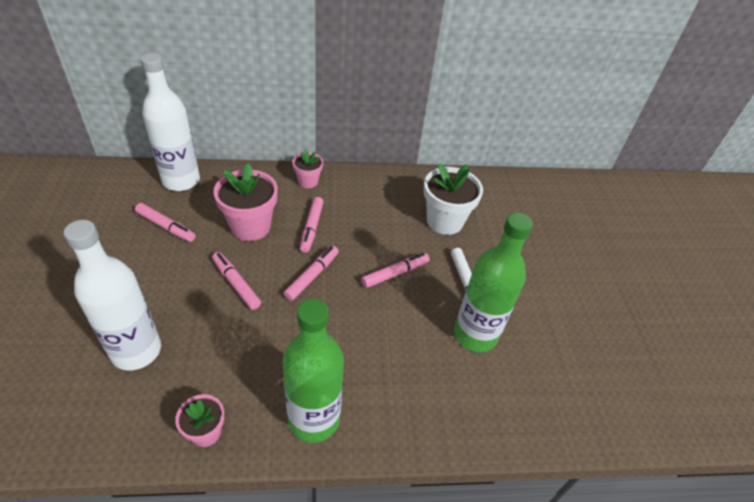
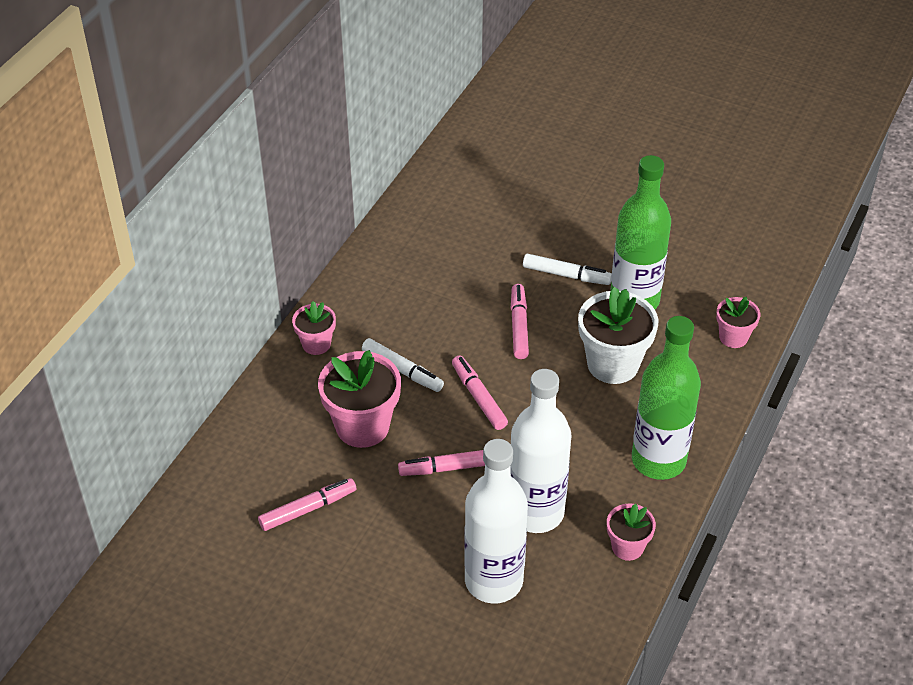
camera: 55 degrees left, 0 degrees up
white bottle [140,53,200,191] -> white bottle moved to [510,369,572,533]
pink marker [300,197,324,253] -> white marker [362,338,444,392]
white flower pot [424,163,483,235] -> white flower pot moved to [578,287,658,384]
none -> pink flower pot [716,297,760,348]

